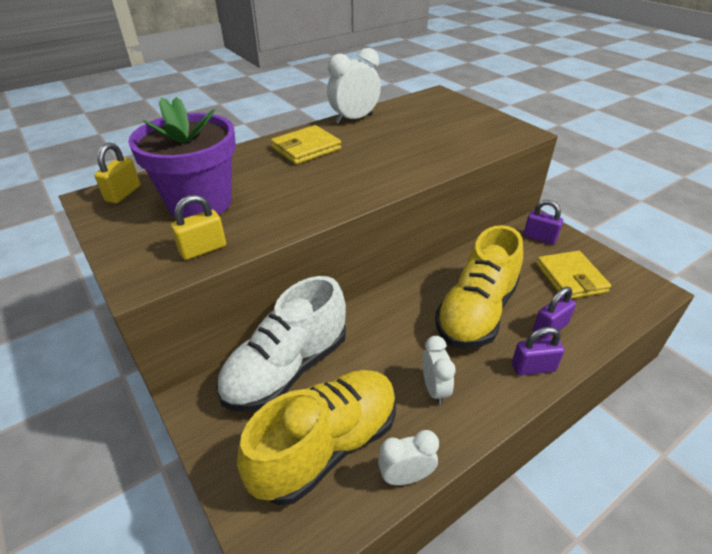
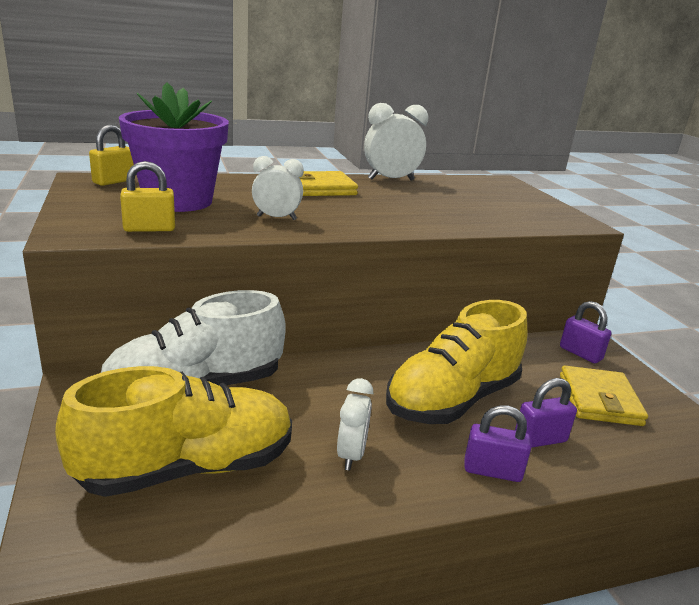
camera: 15 degrees right, 15 degrees down
white clock [378,430,439,485] -> white clock moved to [252,156,304,220]

